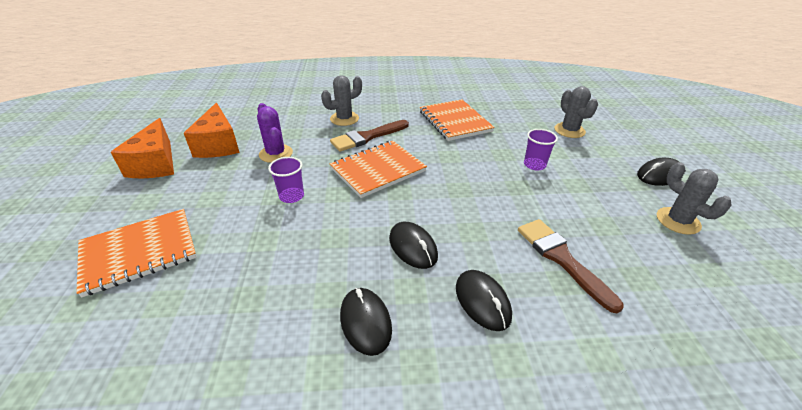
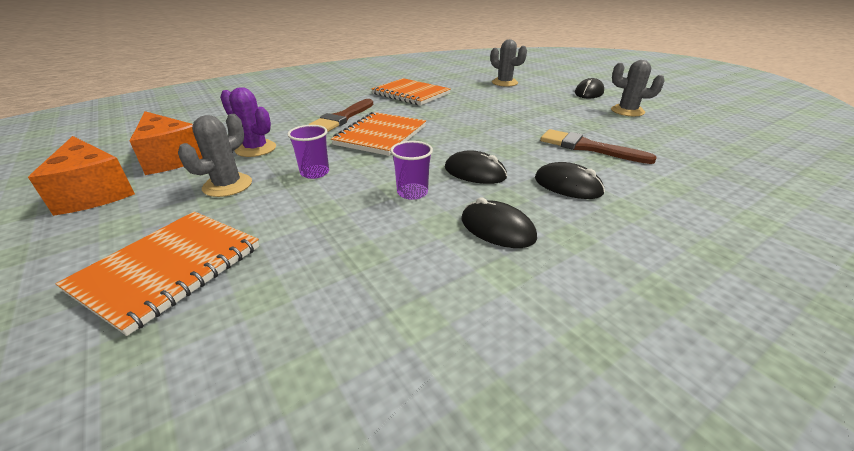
camera: 30 degrees left, 5 degrees down
grey cactus [321,75,362,126] -> grey cactus moved to [178,114,252,197]
purple cup [524,129,558,171] -> purple cup moved to [390,141,433,200]

